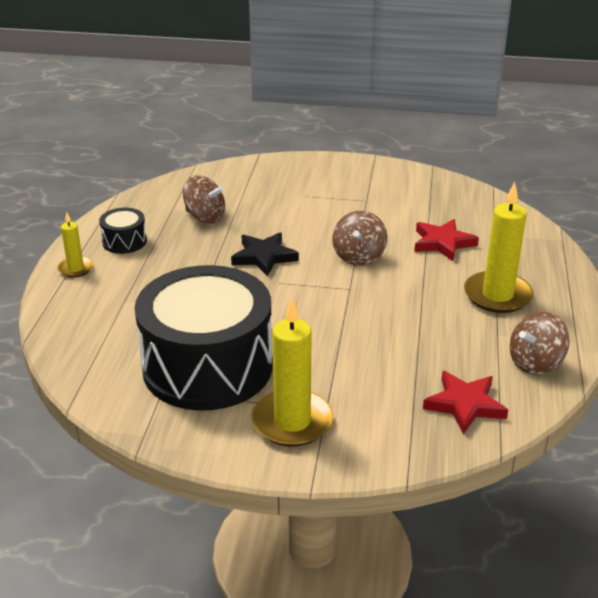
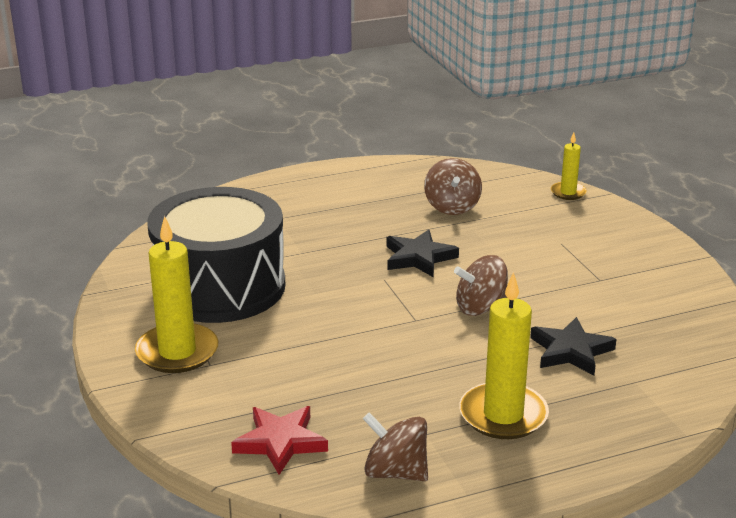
camera: 60 degrees right, 5 degrees down
yellow candle [58,212,94,277] -> yellow candle moved to [551,132,587,200]
black drum [99,208,147,254] -> none
red star [414,219,479,261] -> black star [530,317,617,375]

